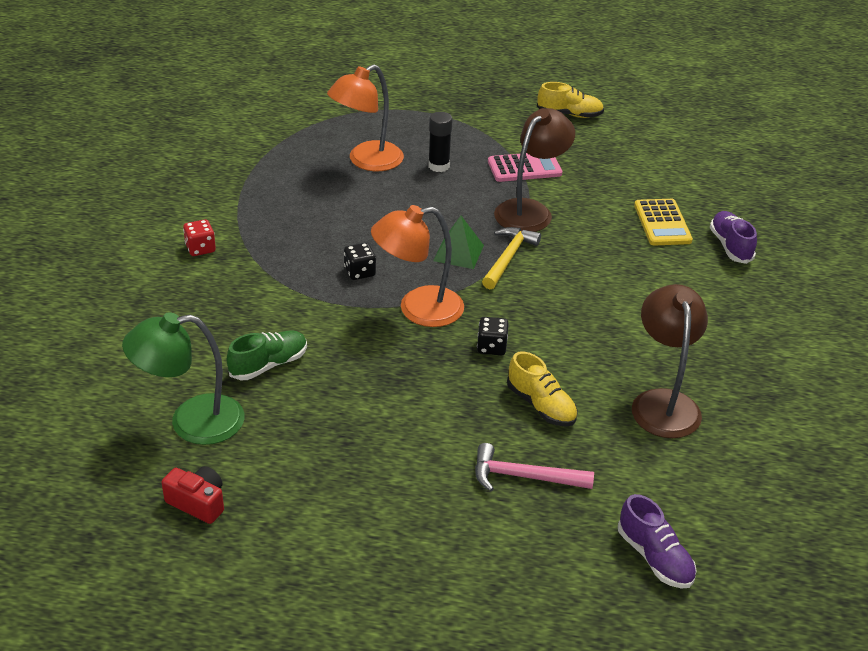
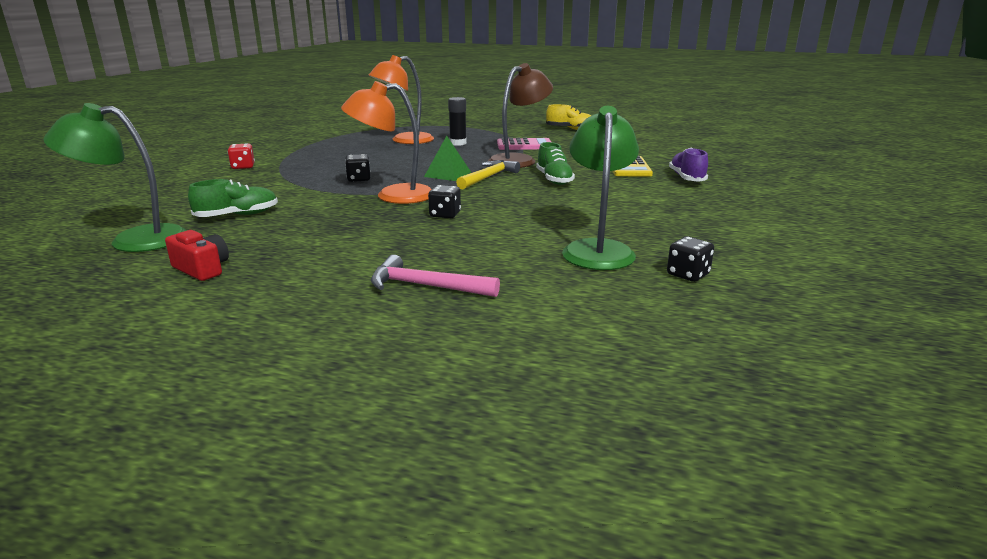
camera: 10 degrees right, 15 degrees down
red camera [161,466,224,524] -> red camera moved to [165,230,229,281]
yellow shoe [507,351,578,427] -> none
purple shoe [618,494,697,589] -> none
brown lamp [632,284,708,438] -> green lamp [562,106,639,270]
none -> green shoe [536,142,575,185]
none -> black dice [667,237,714,282]

